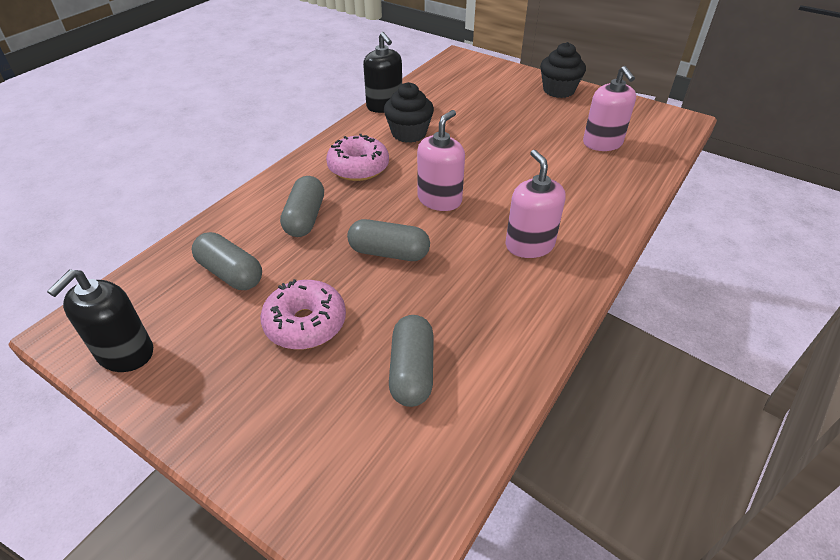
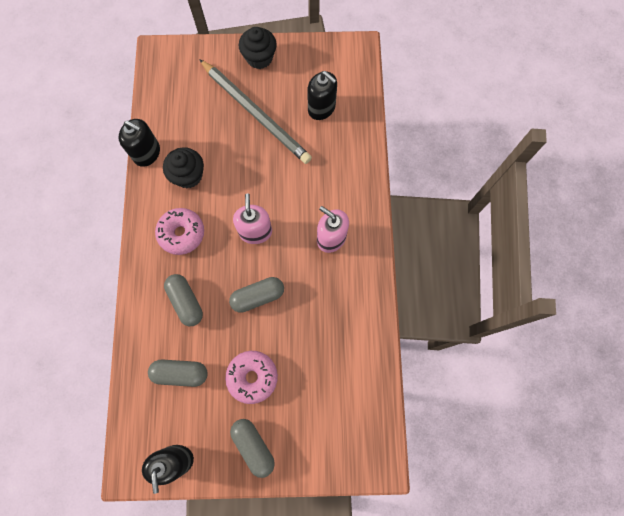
camera: 35 degrees left, 30 degrees up
grey capsule [389,315,434,407] -> grey capsule moved to [230,419,275,478]
pink soap dispenser [583,66,636,151] -> black soap dispenser [307,71,337,120]
none -> grey pencil [199,59,312,164]

